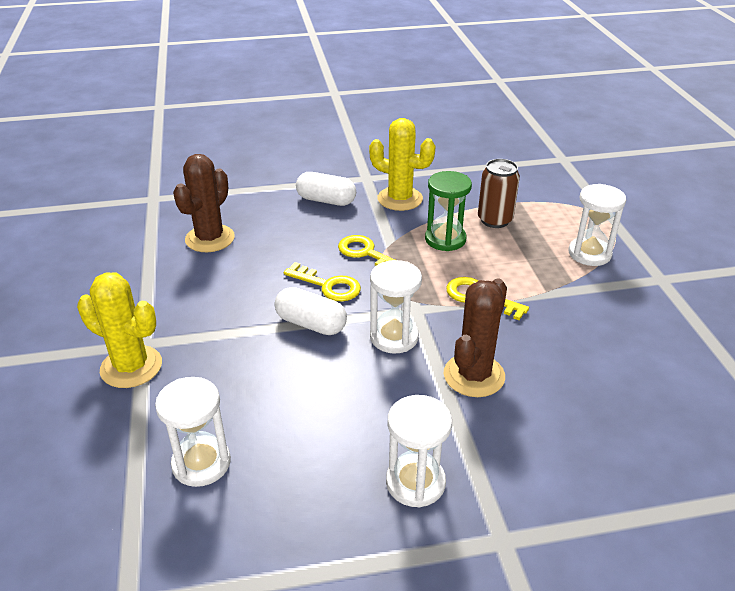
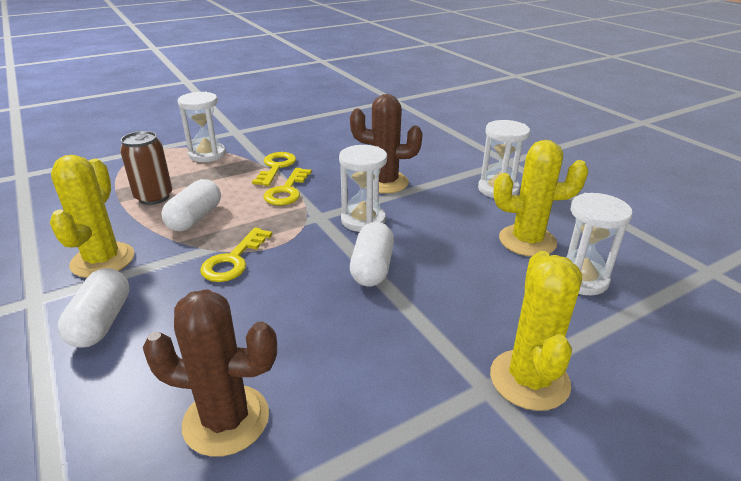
camera: 110 degrees left, 5 degrees down
yellow key [284,262,361,301] -> yellow key moved to [252,152,296,186]
green hourglass [425,171,472,251] -> white capsule [161,179,221,231]
none -> yellow cactus [493,140,588,257]

